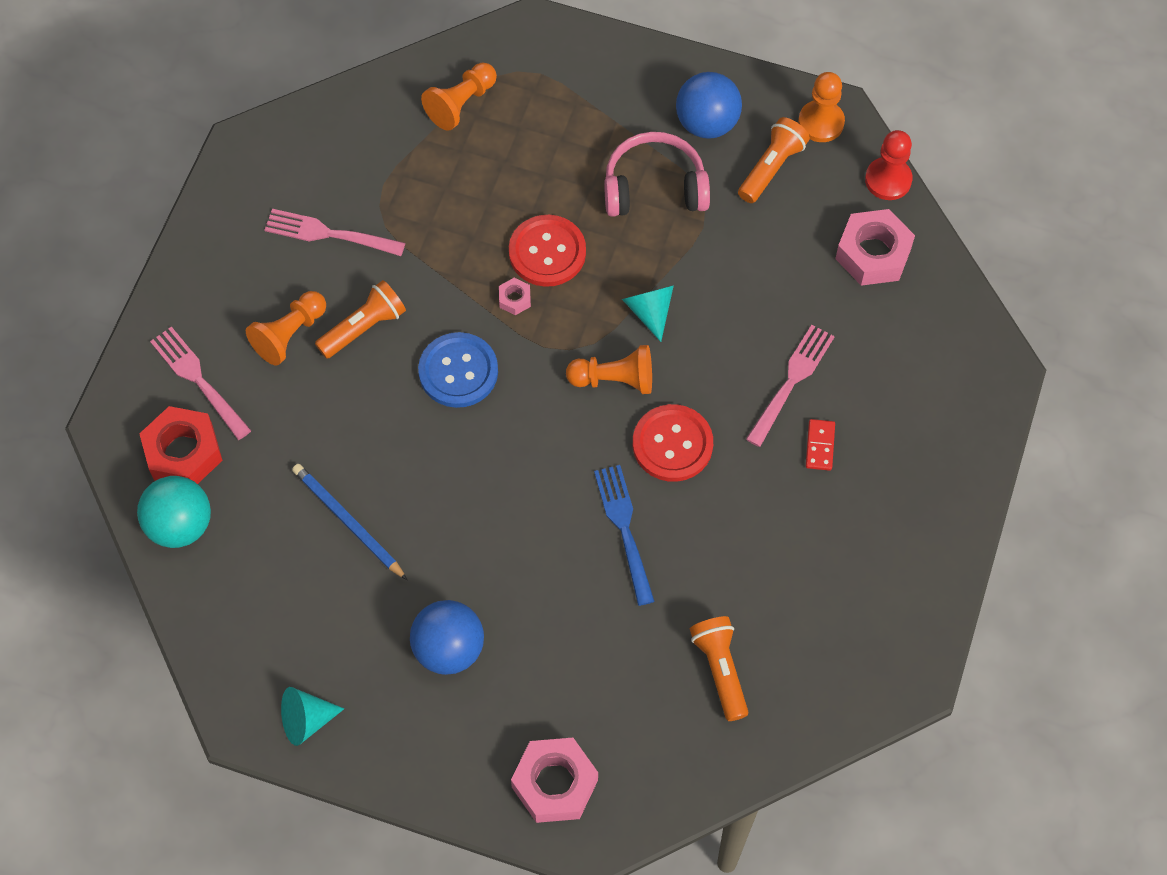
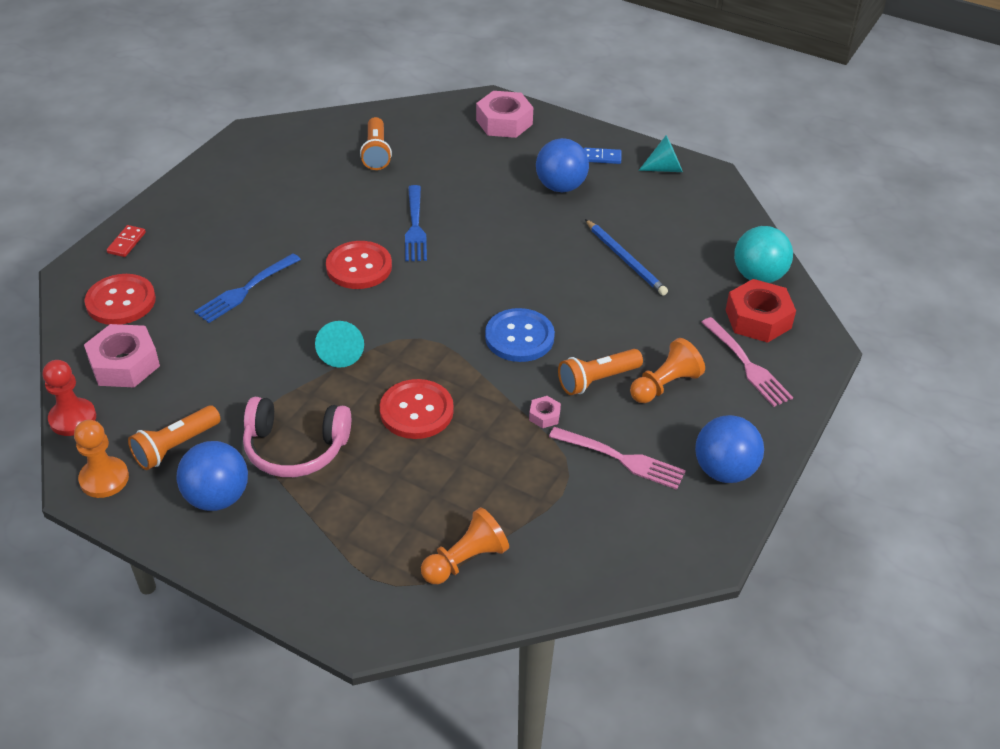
camera: 170 degrees left, 20 degrees down
pink nut [499,278,531,315] -> pink nut moved to [529,396,561,428]
orange pawn [566,345,652,394] -> none
pink fork [746,325,835,447] -> blue fork [194,253,301,323]
red domino [806,419,835,471] -> red domino moved to [107,225,146,257]
none -> red button [84,274,156,325]
none -> blue domino [584,148,622,164]
none -> blue ball [695,415,764,483]

